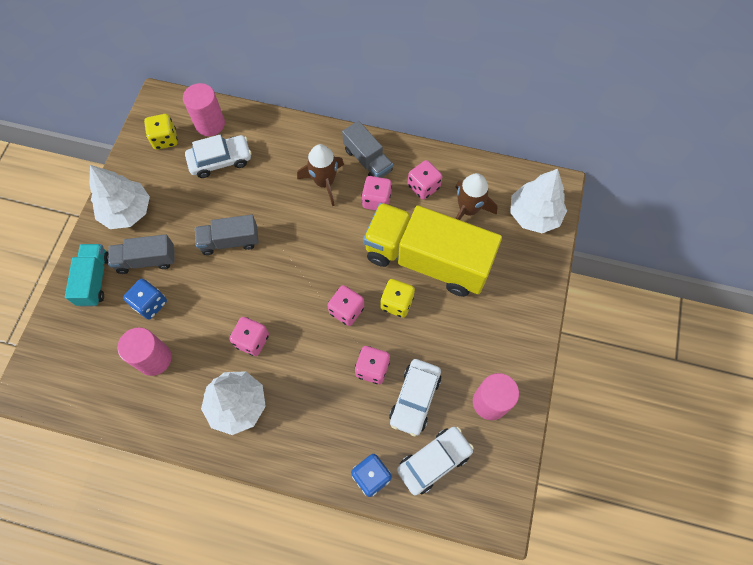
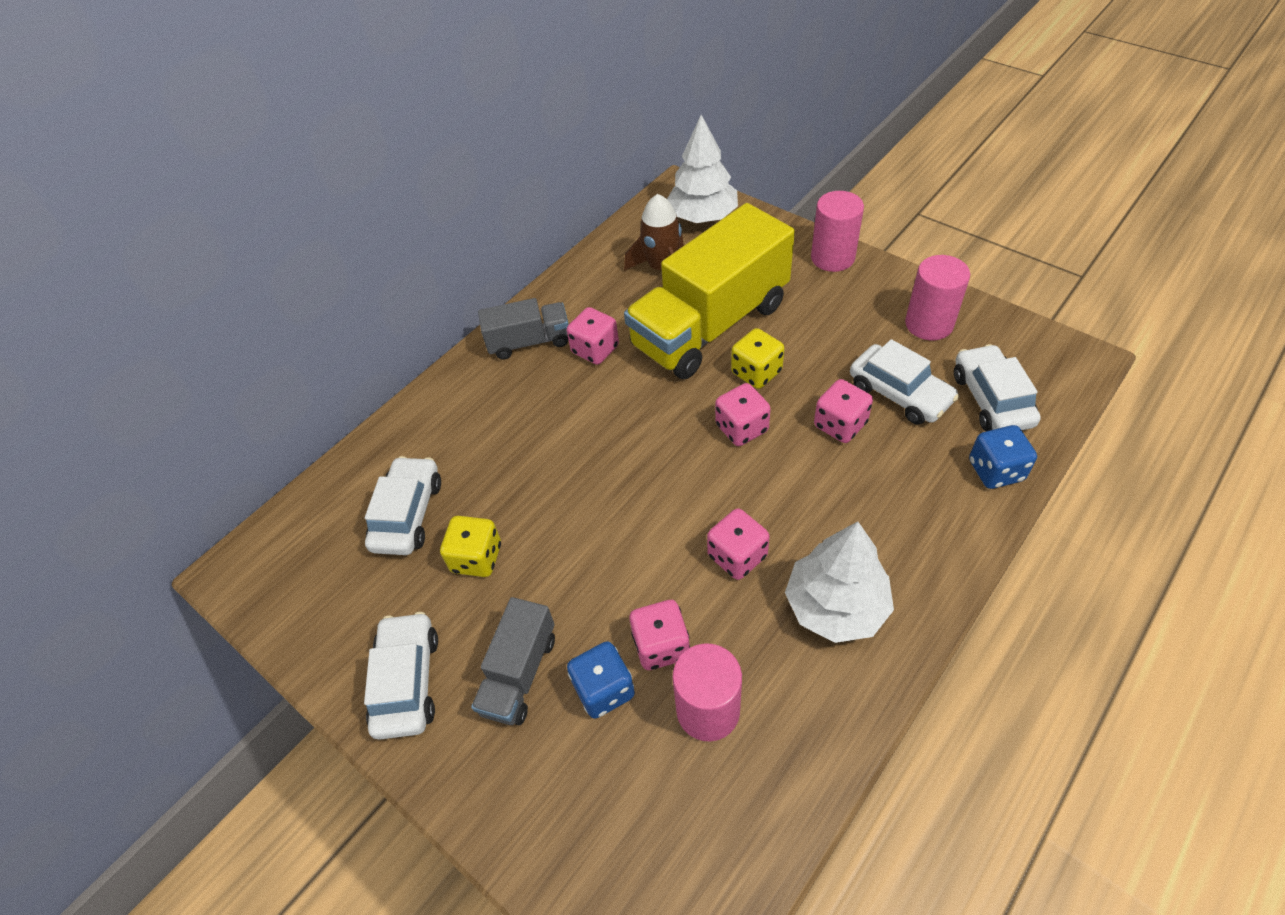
camera: 60 degrees left, 15 degrees down
turquoise truck [65,244,109,306] -> none
white tree [90,165,150,229] -> white car [364,612,438,740]
yellow dice [144,114,178,150] -> yellow dice moved to [440,516,501,577]
pink cylinder [183,83,225,136] -> pink cylinder moved to [811,191,864,272]
grey truck [195,214,259,255] -> none
brown rocket [297,144,344,206] -> none
pink dice [408,160,442,200] -> pink dice moved to [629,600,690,670]

